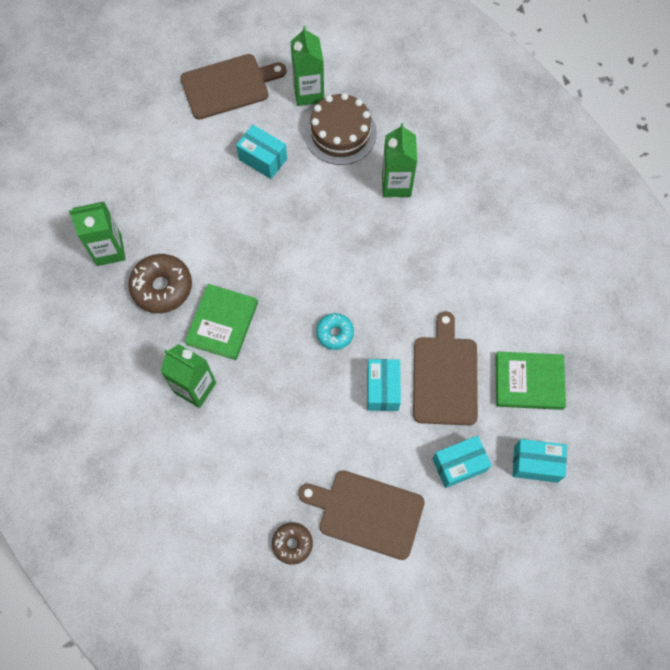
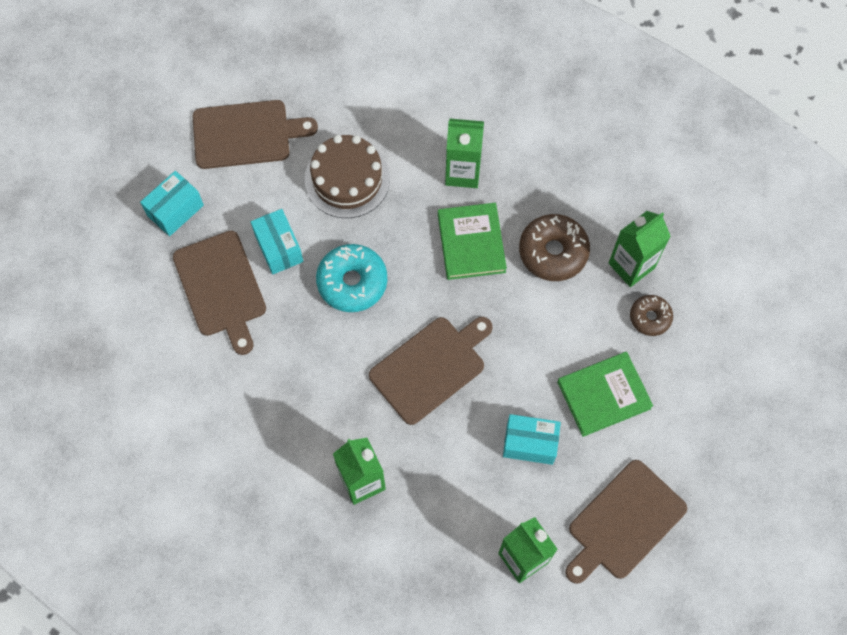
camera: 155 degrees right, 0 degrees up
brown donut [272,522,313,565] -> brown donut moved to [630,295,673,336]
brown cake [304,93,377,165] -> brown cake moved to [305,135,390,218]
turquoise donut [316,313,354,350] -> turquoise donut [316,244,387,312], size x1.68
green book [495,352,566,410] -> green book moved to [557,352,653,437]
turquoise box [513,439,567,483] -> none
none -> brown cutting board [369,317,493,425]

